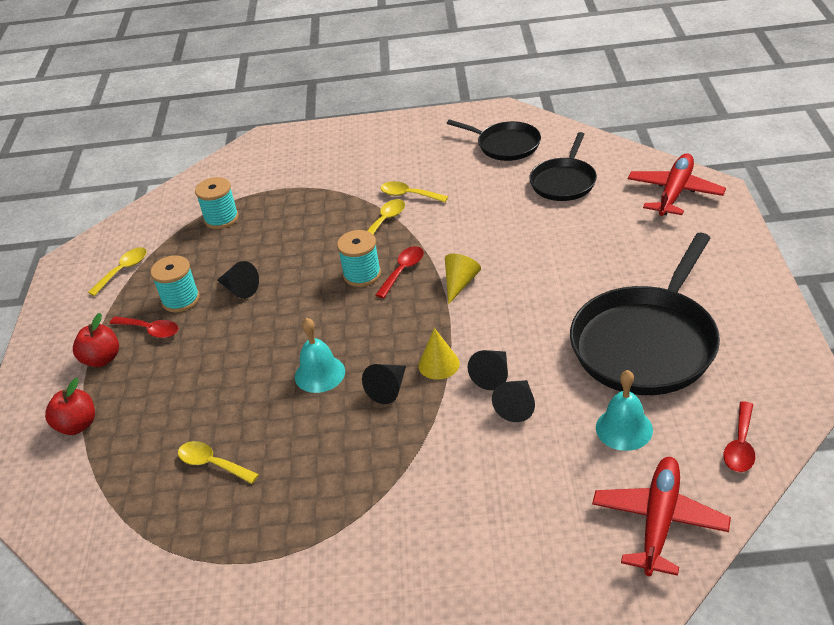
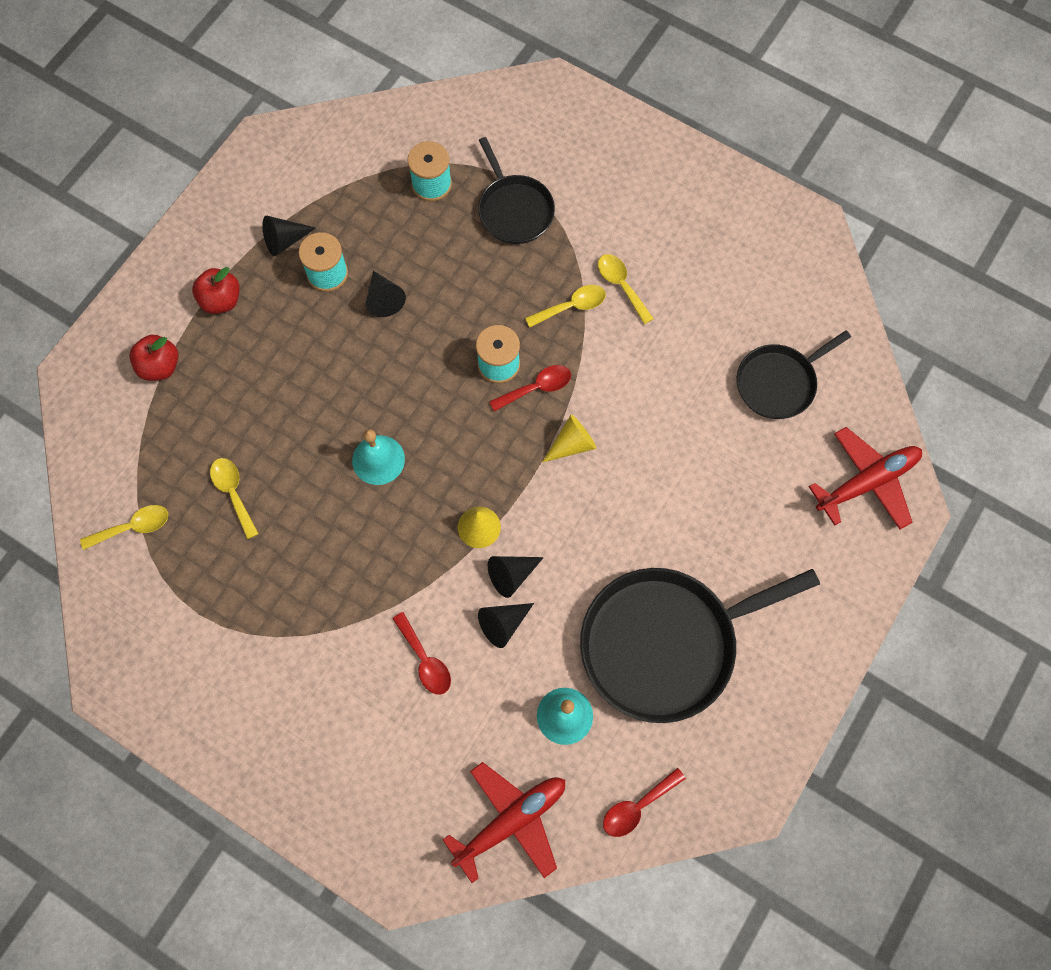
camera: 30 degrees right, 30 degrees up
yellow spoon [88,247,147,296] -> yellow spoon moved to [80,505,168,550]
red spoon [110,316,179,338] -> red spoon moved to [392,612,451,695]
black cone [362,364,406,404] -> black cone moved to [262,216,316,256]
black pan [447,119,541,161] -> black pan moved to [478,137,555,244]

